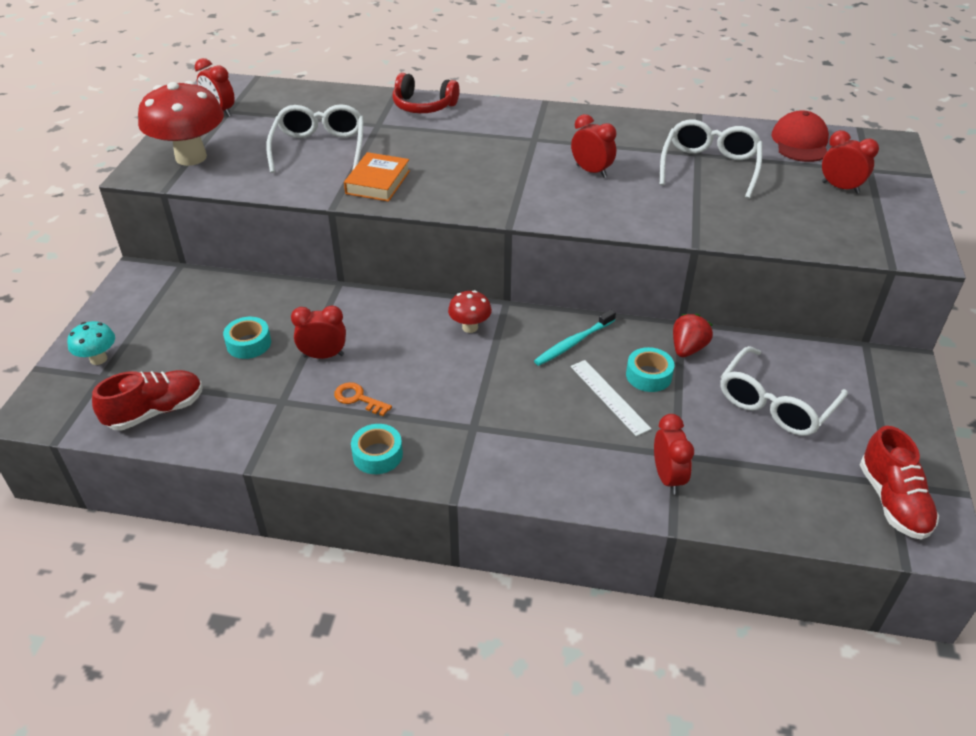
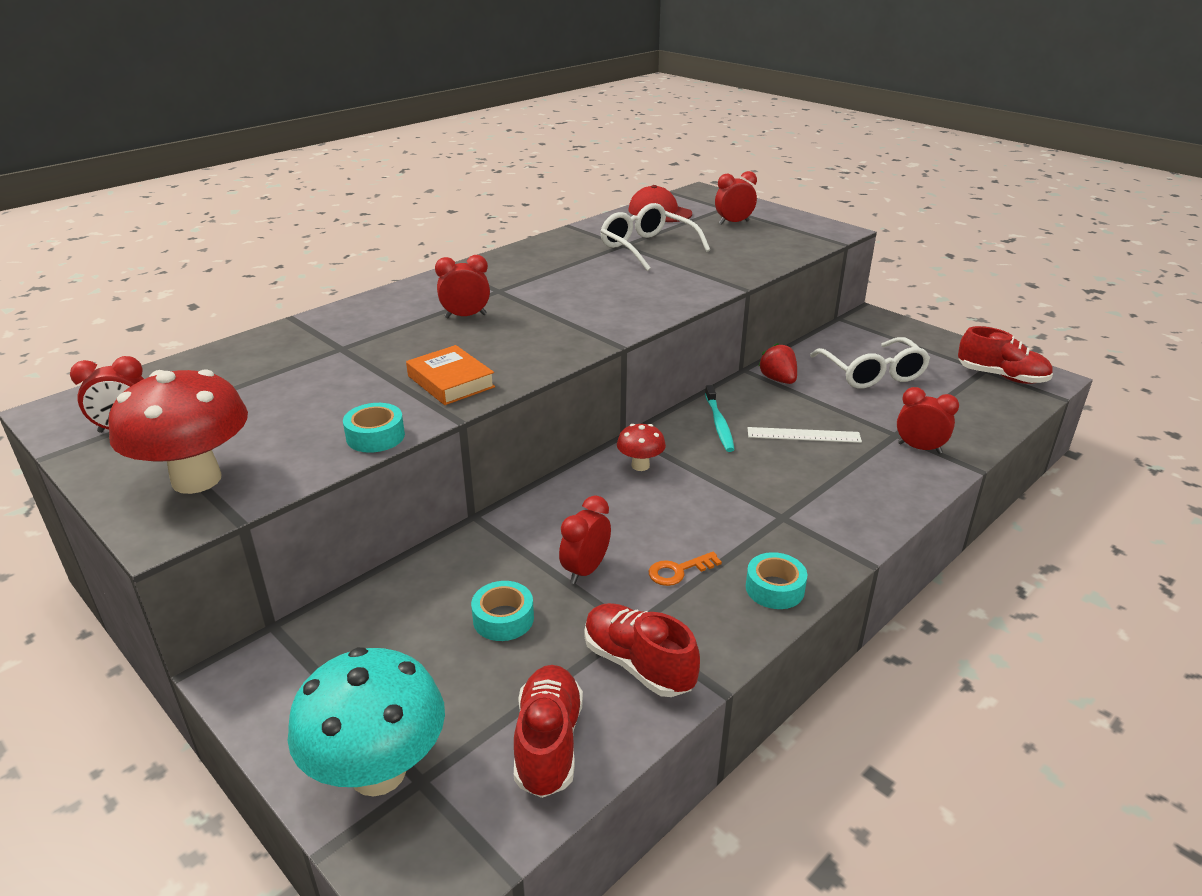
camera: 55 degrees left, 10 degrees down
turquoise mushroom [67,321,115,365] -> turquoise mushroom [287,647,445,797], size x2.02
white glasses [266,104,364,173] -> none
red headphones [393,73,459,113] -> none
red clock [571,114,616,178] -> red clock moved to [435,255,490,319]
turquoise tape [626,347,674,392] -> turquoise tape moved to [343,403,405,453]
none -> red shoe [584,603,700,697]

